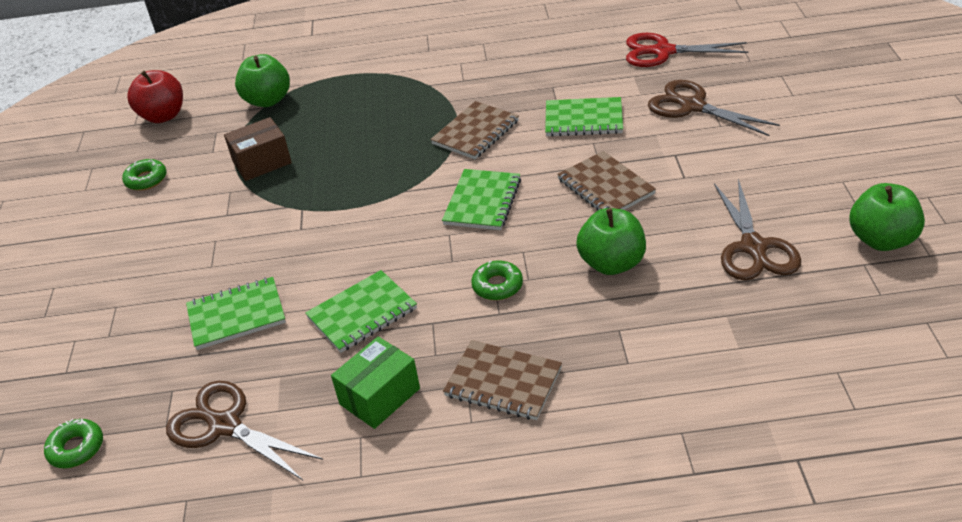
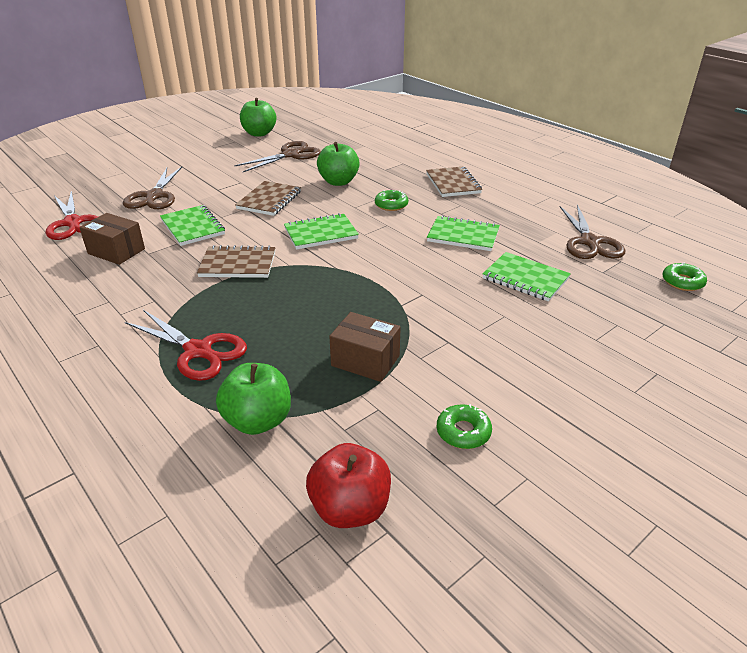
camera: 130 degrees left, 5 degrees down
green box [331,336,420,429] -> none
none -> brown box [79,213,145,265]
none -> red scissors [125,310,247,381]

